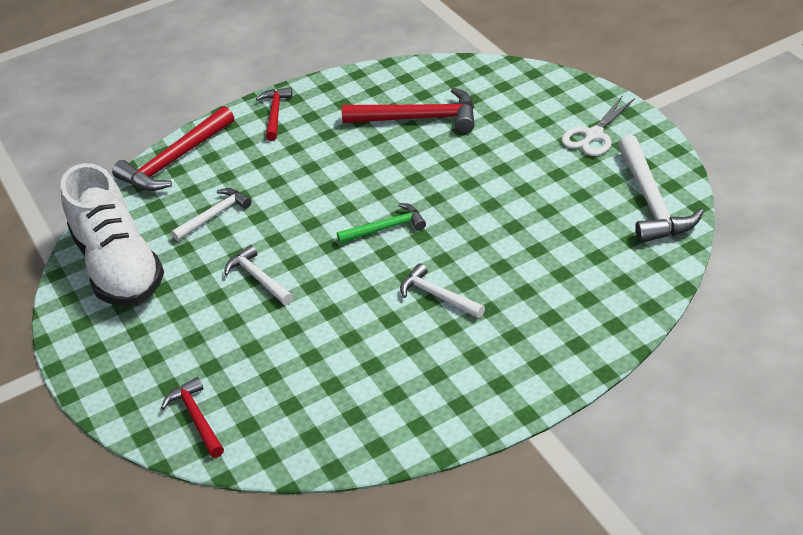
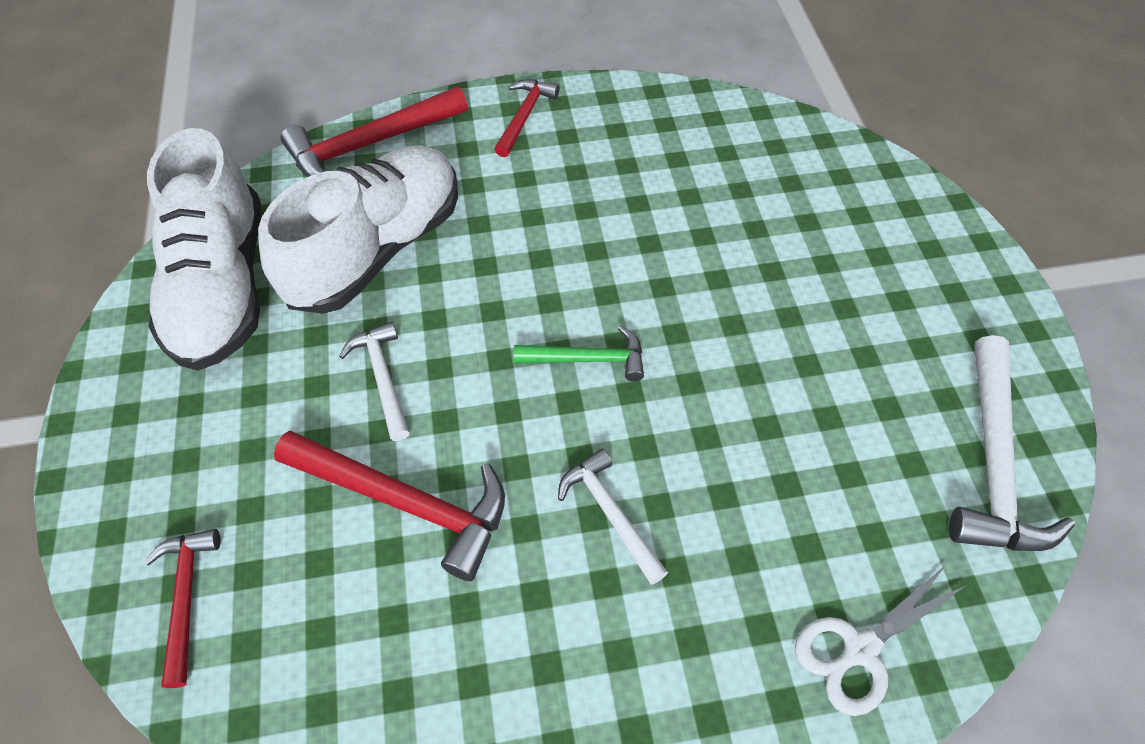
camera: 15 degrees right, 15 degrees up
white hammer [171,188,252,241] -> white shoe [258,145,458,314]
red hammer [342,88,475,133] -> red hammer moved to [274,430,505,581]
white scissors [561,95,635,156] -> white scissors moved to [795,565,967,716]

